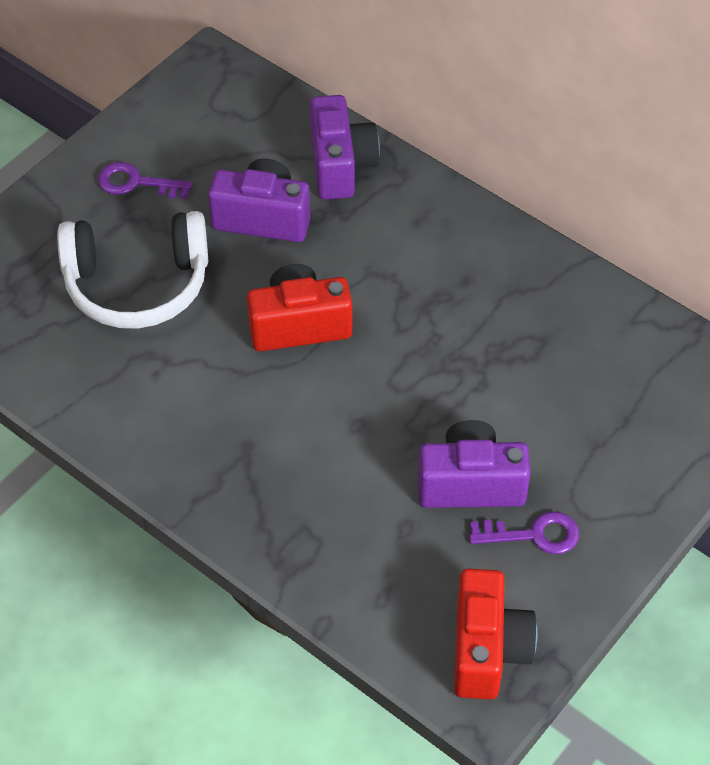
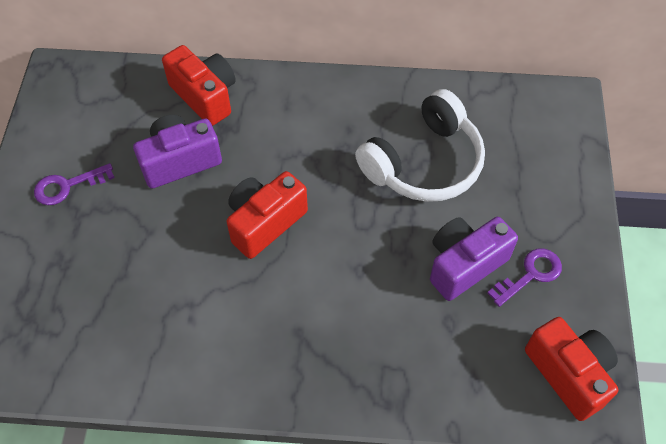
camera: 35 degrees left, 5 degrees up
white headphones [57,211,208,329] -> white headphones moved to [355,89,485,202]
purple camera [310,95,380,200] -> red camera [162,45,236,126]

